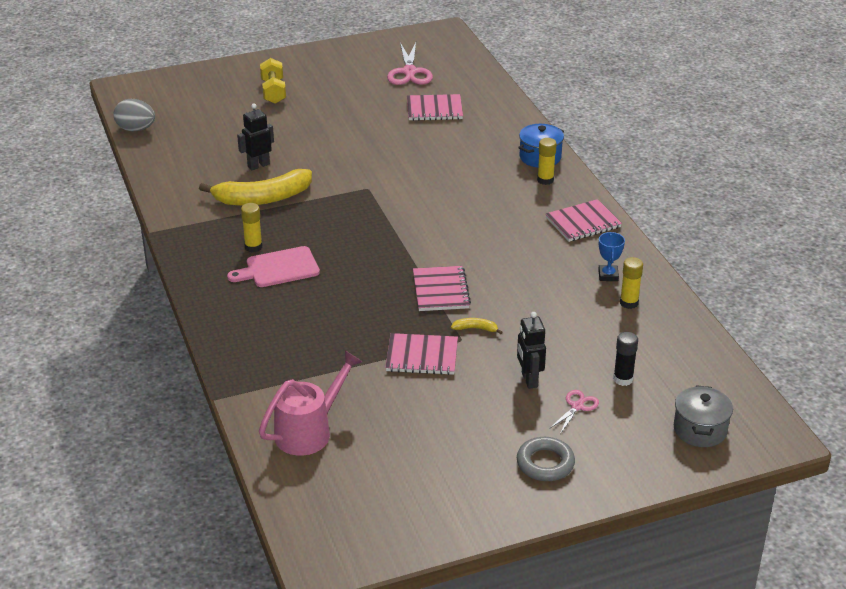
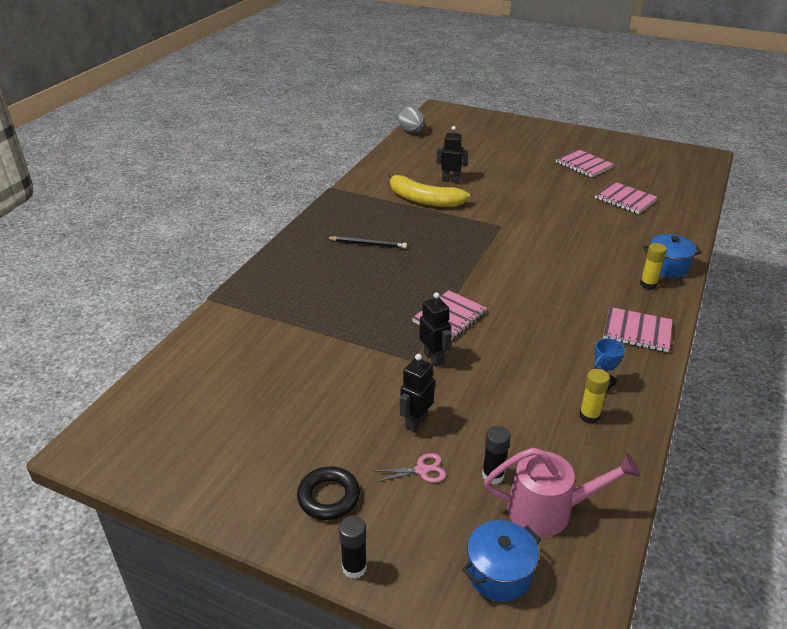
camera: 45 degrees right, 0 degrees up
pink cutting board [227,246,320,287] -> black pencil [327,236,407,249]
yellow glue stick [241,203,262,252] -> none
pink watering can [259,350,362,456] -> pink watering can moved to [484,448,640,537]
yellow dumbbell [260,58,286,104] -> none
pink notebook [385,333,458,375] -> pink notebook moved to [556,149,614,178]
pink scissors [387,42,433,85] -> none
yellow banana [451,318,502,334] -> black robot [419,292,452,367]
grey ring [517,437,575,481] -> black ring [297,466,360,520]
grey pot [674,385,733,447] -> blue pot [462,520,541,602]
none -> black glue stick [339,515,367,579]

